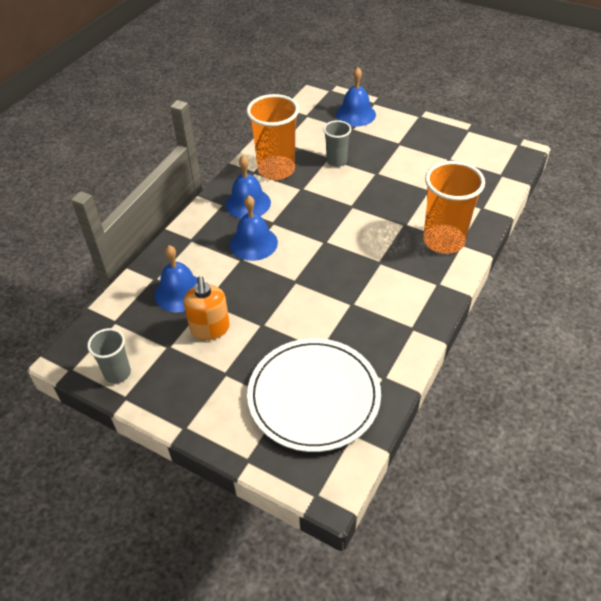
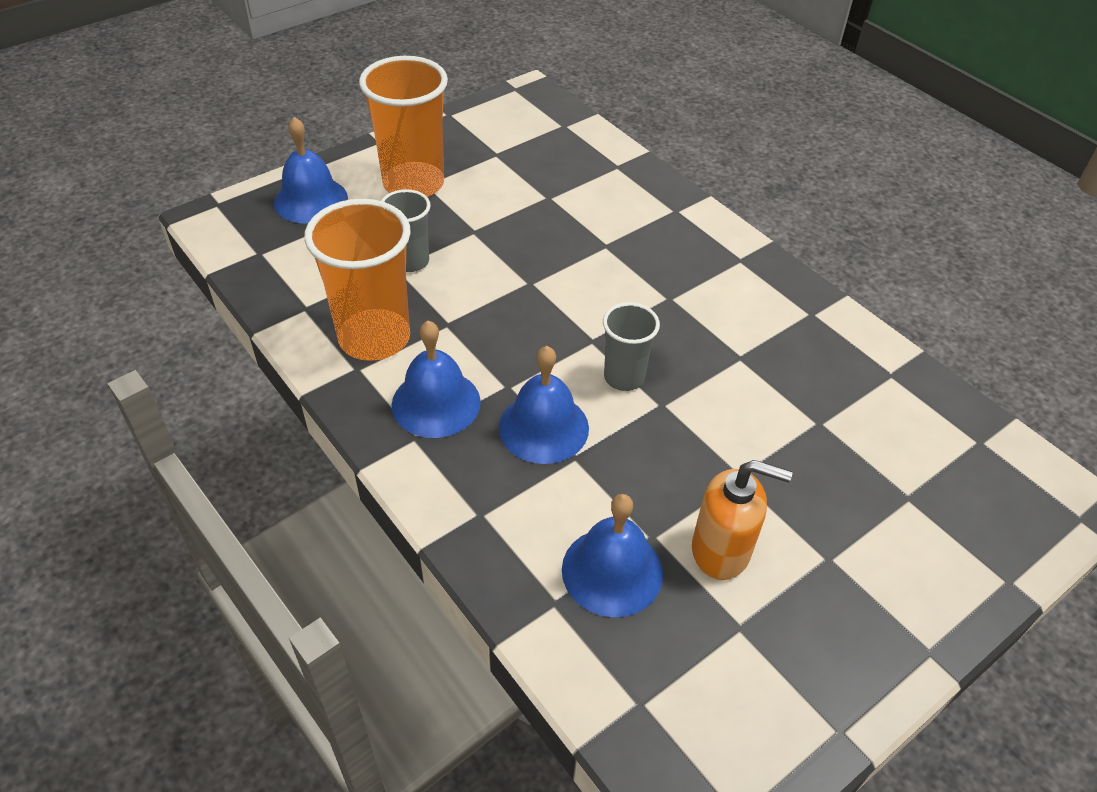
camera: 70 degrees left, 0 degrees up
grey cup [87,328,131,384] -> grey cup moved to [603,302,660,391]
white plate [247,338,381,452] -> none
orange cup [423,161,485,254] -> orange cup moved to [359,56,448,197]

